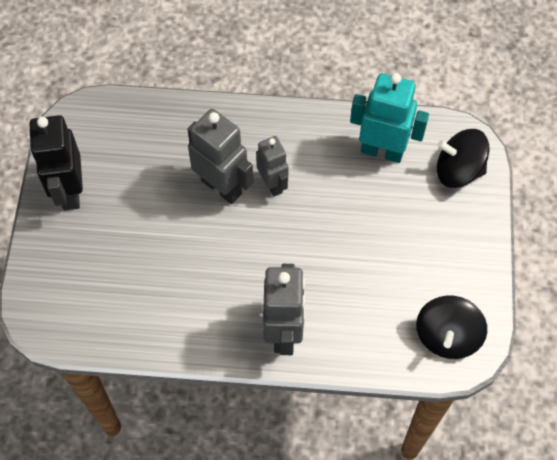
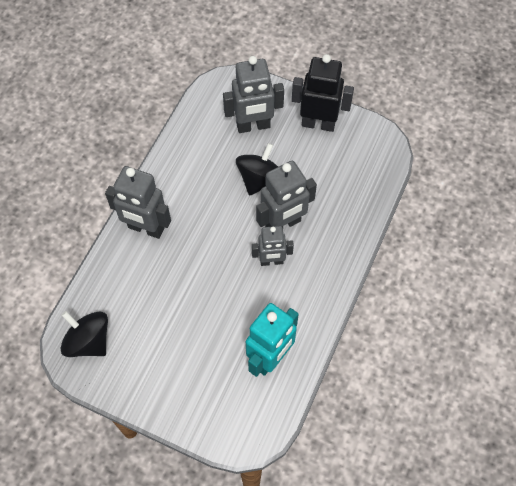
camera: 110 degrees right, 0 degrees up
black spinning top [437,129,489,188] -> black spinning top moved to [236,143,278,196]
none -> grey robot [223,56,284,133]

